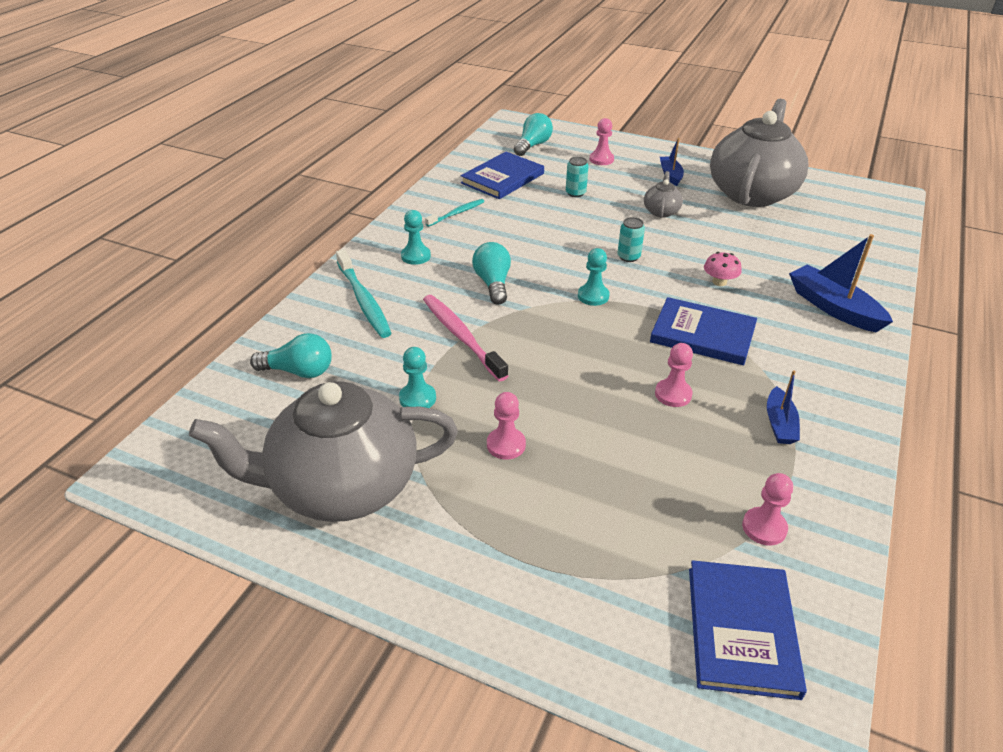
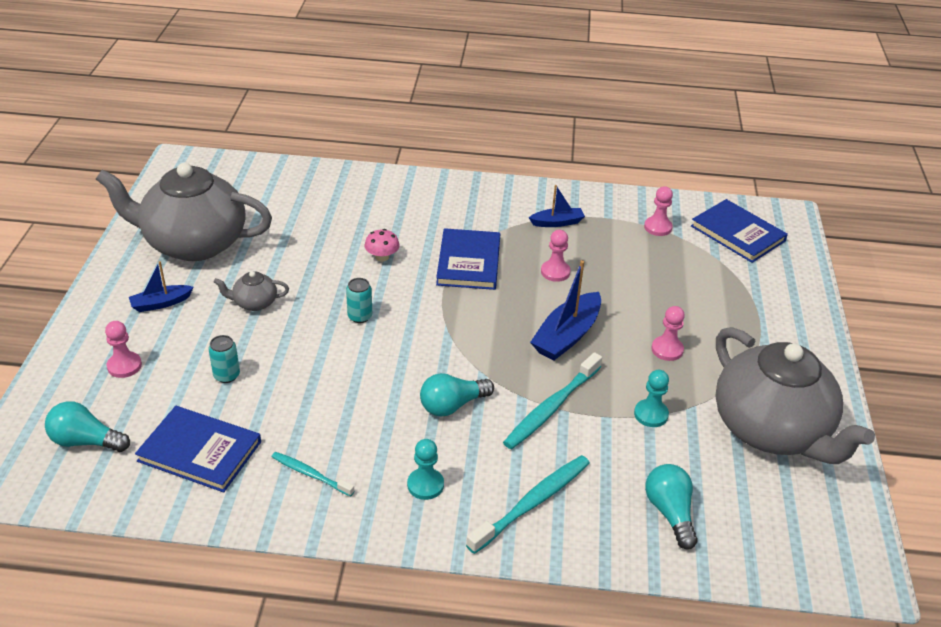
camera: 110 degrees left, 0 degrees up
pink toothbrush [423,295,508,381] -> turquoise toothbrush [503,352,602,449]
turquoise pawn [578,248,610,306] -> none
blue book [689,560,807,700] -> blue book turned 60 degrees clockwise [691,199,788,263]
blue boat [789,234,893,332] -> blue boat moved to [530,260,601,360]

